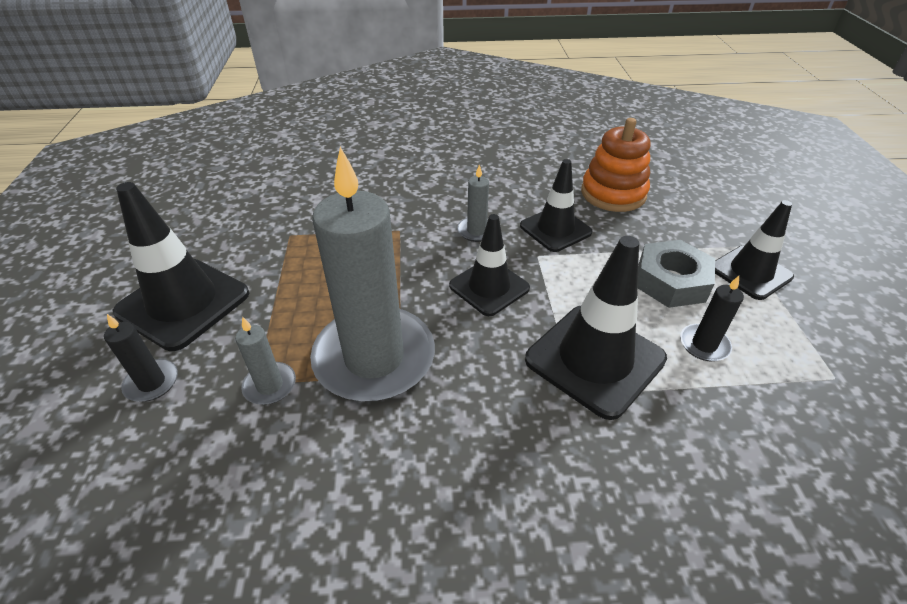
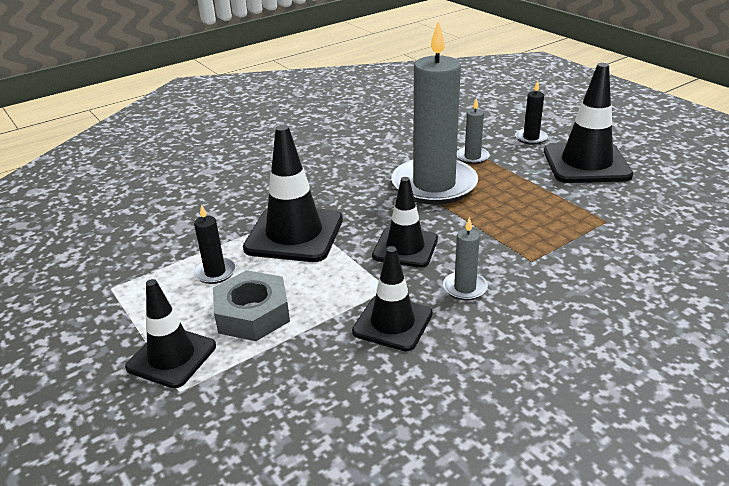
camera: 150 degrees right, 10 degrees down
orange stacking toy [581,118,651,212] -> none

